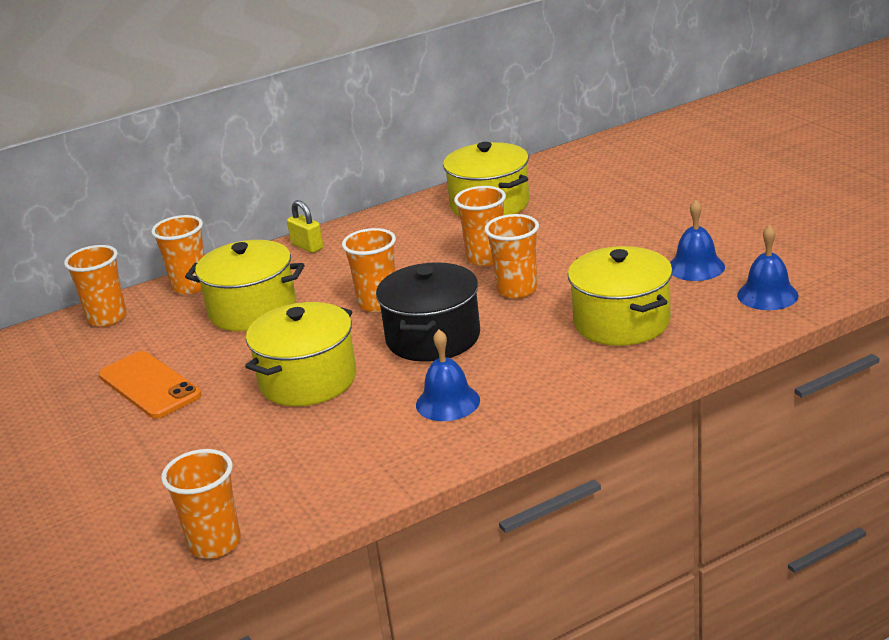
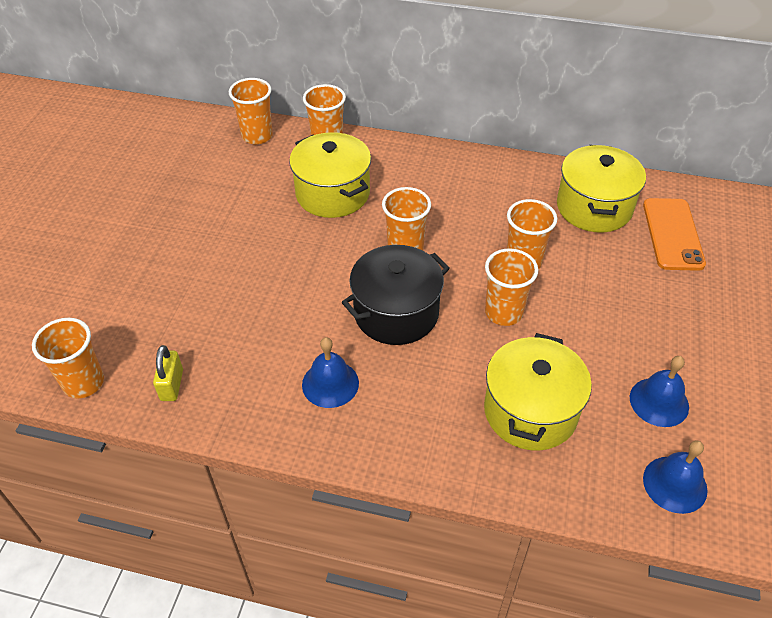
camera: 40 degrees right, 20 degrees up
orange phone [99,351,202,419] -> orange phone moved to [643,198,706,271]
yellow pot [245,302,356,406] -> none
yellow padlock [287,200,323,253] -> yellow padlock moved to [153,345,183,401]

